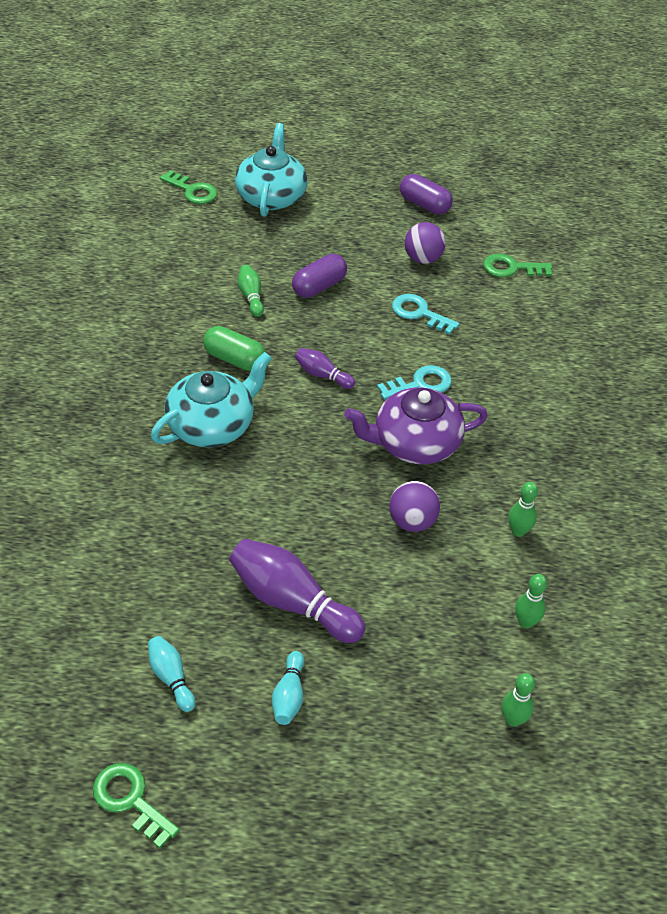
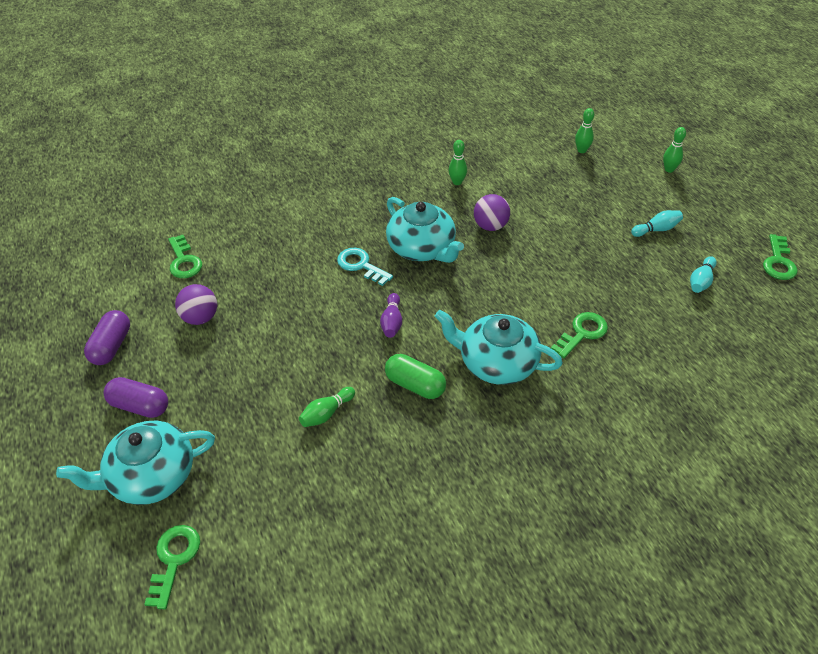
camera: 115 degrees left, 0 degrees up
green capsule [203,326,265,371] -> green capsule turned 60 degrees counterclockwise [385,354,446,399]
purple bowling pin [229,539,366,643] -> none
purple capsule [292,254,347,298] -> purple capsule moved to [104,377,168,418]
purple teapot [344,387,488,464] -> turquoise teapot [386,197,464,263]
turquoise key [392,294,459,335] -> none
green bowling pin [515,574,547,628] -> green bowling pin moved to [663,127,686,173]
none -> green key [551,312,608,358]

